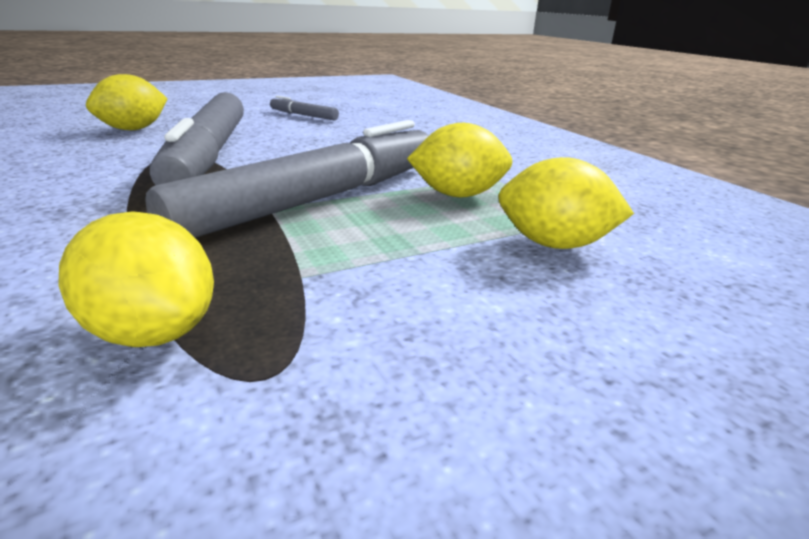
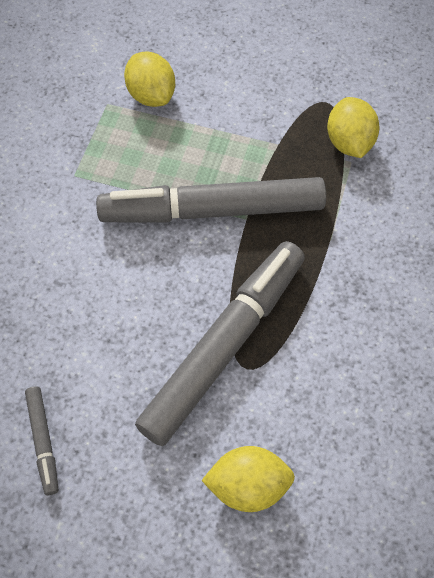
camera: 135 degrees left, 35 degrees up
yellow lemon [407,123,512,198] -> none

